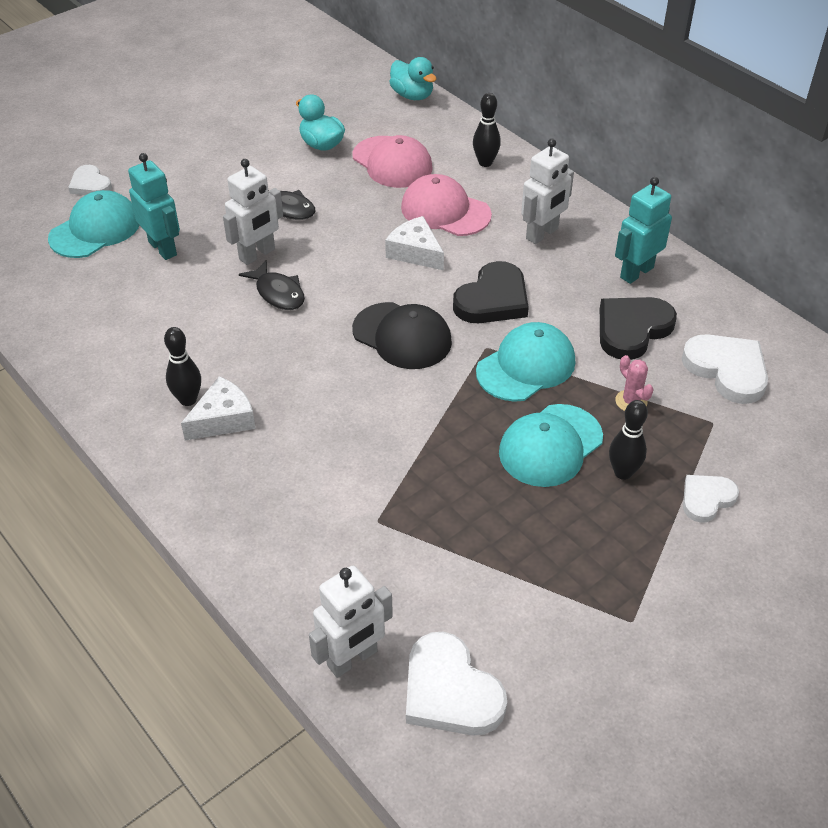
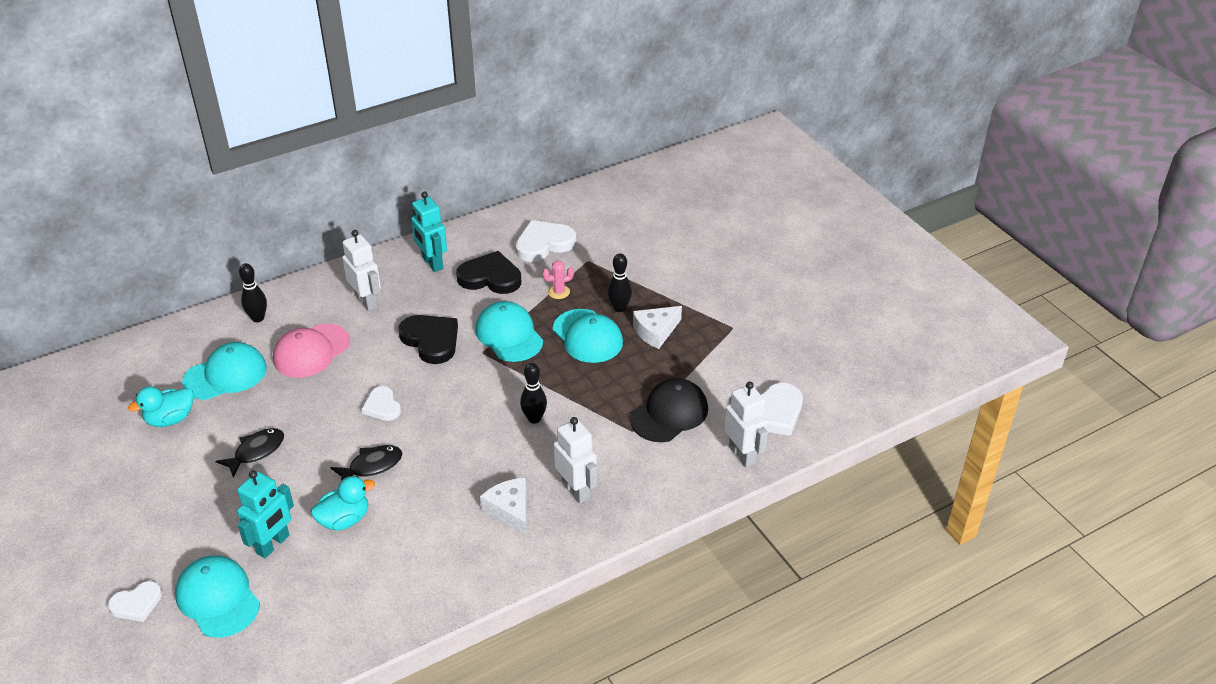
camera: 80 degrees left, 5 degrees down
turquoise robot [128,153,180,260] -> turquoise robot turned 150 degrees clockwise [237,470,294,558]
black bowling pin [164,327,201,406] -> black bowling pin moved to [520,363,547,424]
white robot [223,159,283,265] -> white robot moved to [554,417,598,504]
pink cap [352,135,433,188] -> turquoise cap [182,342,267,400]
black cap [352,302,452,369] -> black cap moved to [630,378,708,442]
white cheese [385,216,444,270] -> white cheese moved to [633,306,682,349]
turquoise duck [389,57,436,100] -> turquoise duck moved to [311,476,375,530]
black heart [600,297,677,360] -> black heart turned 135 degrees clockwise [456,251,521,294]
white heart [683,475,739,523] -> white heart moved to [361,386,401,421]

